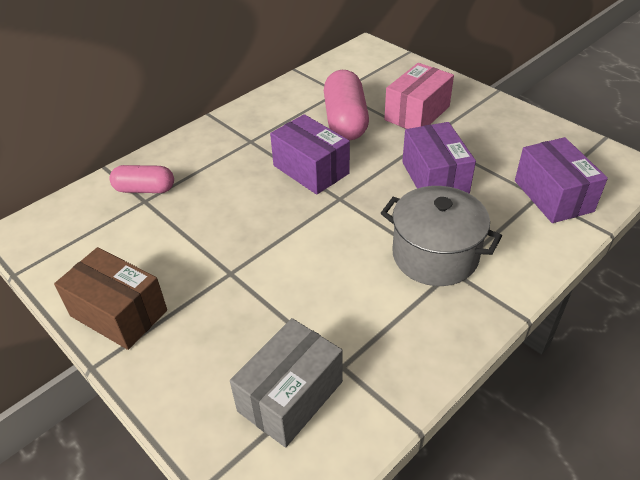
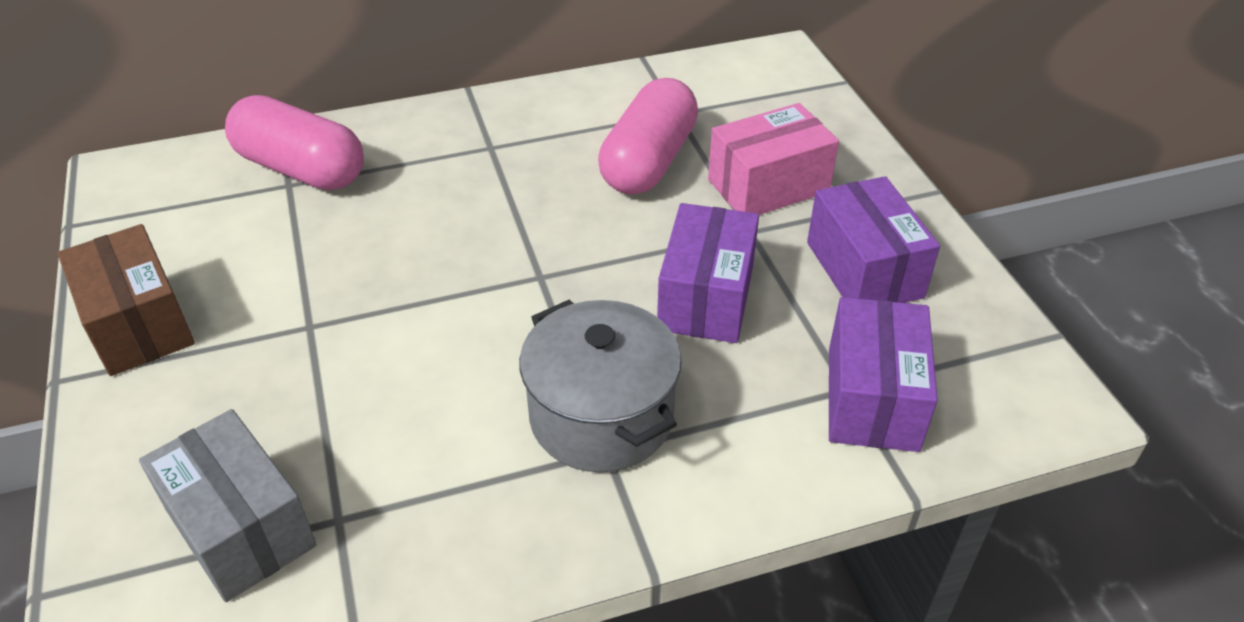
camera: 25 degrees right, 0 degrees up
pink capsule [109,165,174,193] -> pink capsule [225,95,364,190], size x1.63
grey box [230,318,343,448] -> grey box turned 75 degrees clockwise [139,409,317,602]
purple box [270,114,350,195] -> purple box moved to [807,176,940,303]

